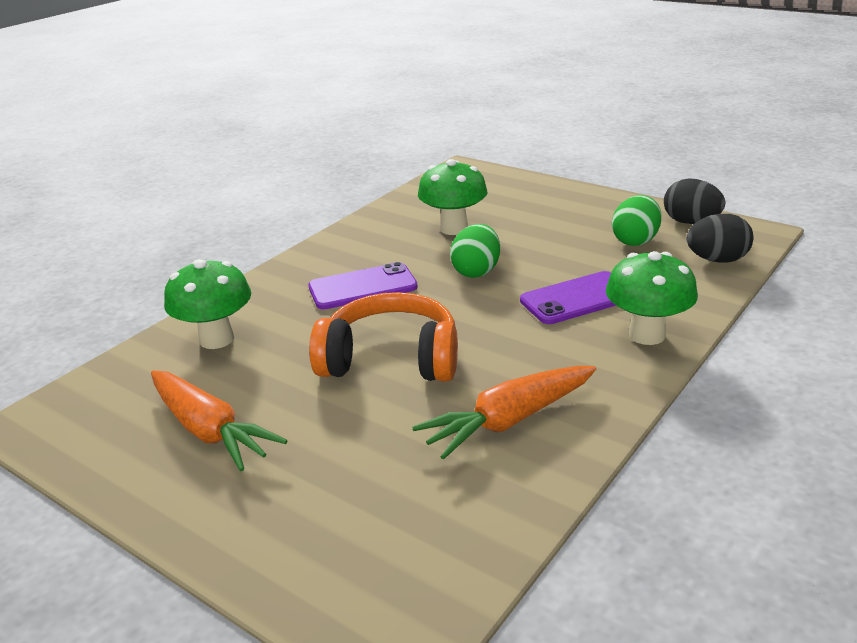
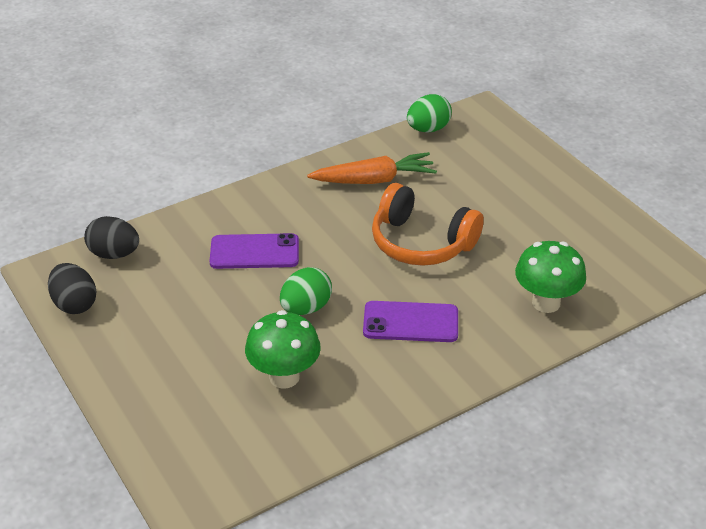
camera: 160 degrees left, 10 degrees up
orange carrot [151,371,288,471] -> none
green mushroom [606,251,698,345] -> none
green egg [612,195,662,246] -> green egg moved to [407,94,452,132]

